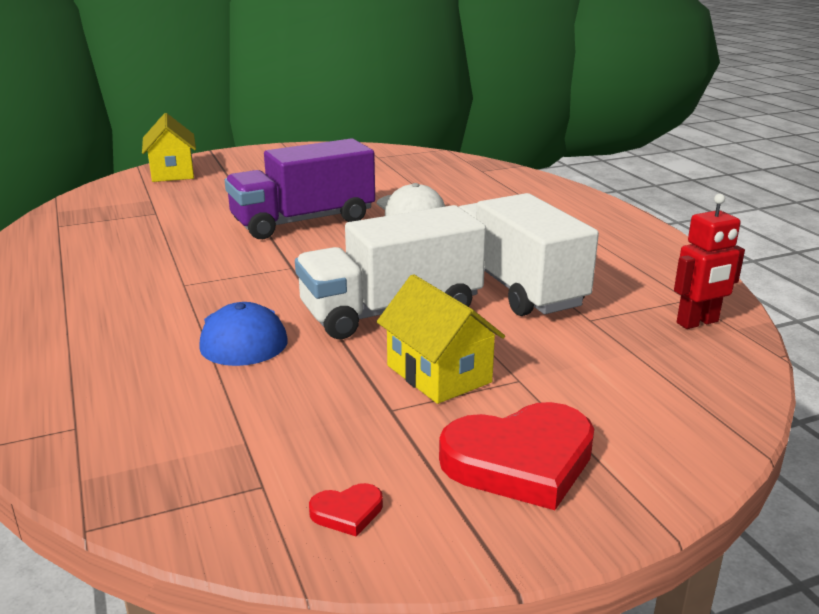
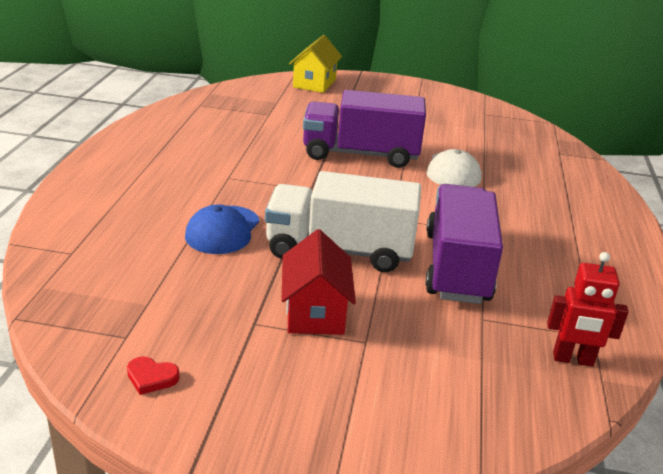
camera: 30 degrees right, 5 degrees up
yellow house [377,274,505,404] -> red house [282,229,356,335]
red heart [439,402,594,510] -> none
white truck [459,193,599,316] -> purple truck [425,184,503,304]

